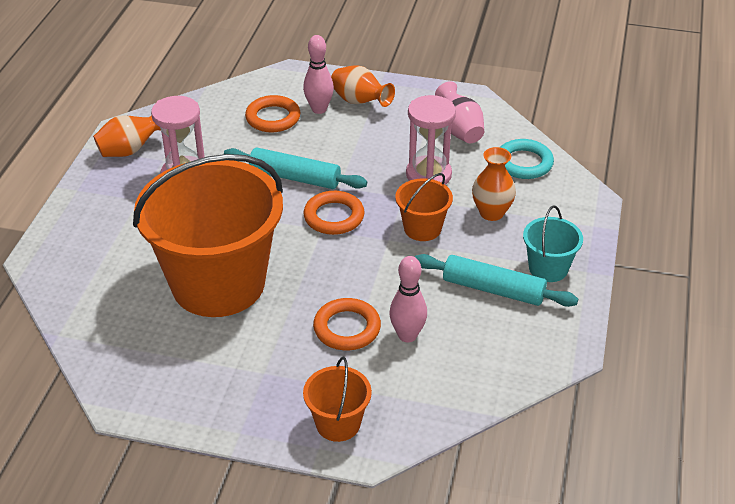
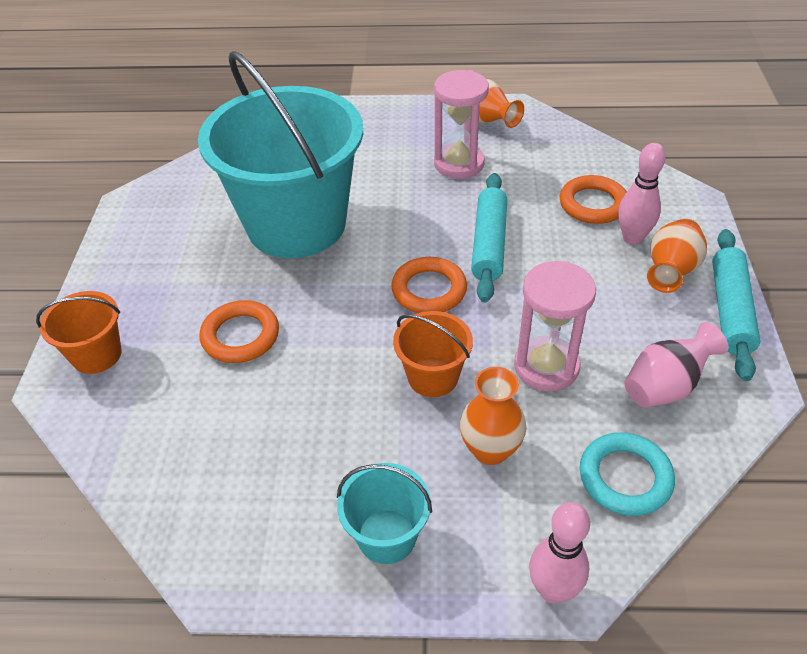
camera: 80 degrees right, 5 degrees up
orange bucket [133,154,283,317] -> turquoise bucket [198,51,363,258]
pink bowling pin [389,256,427,343] -> pink bowling pin moved to [529,502,590,604]
turquoise rolling pin [415,254,578,307] -> turquoise rolling pin moved to [712,229,761,381]

